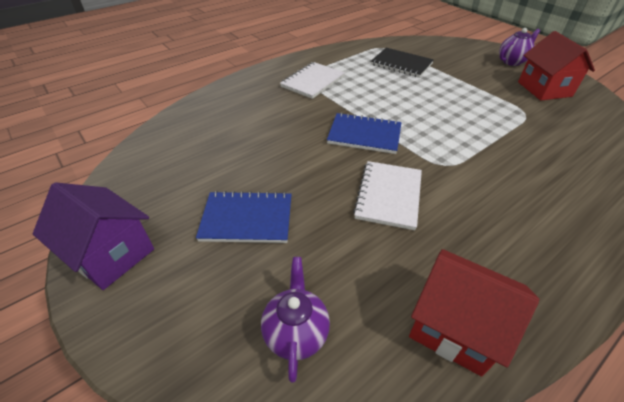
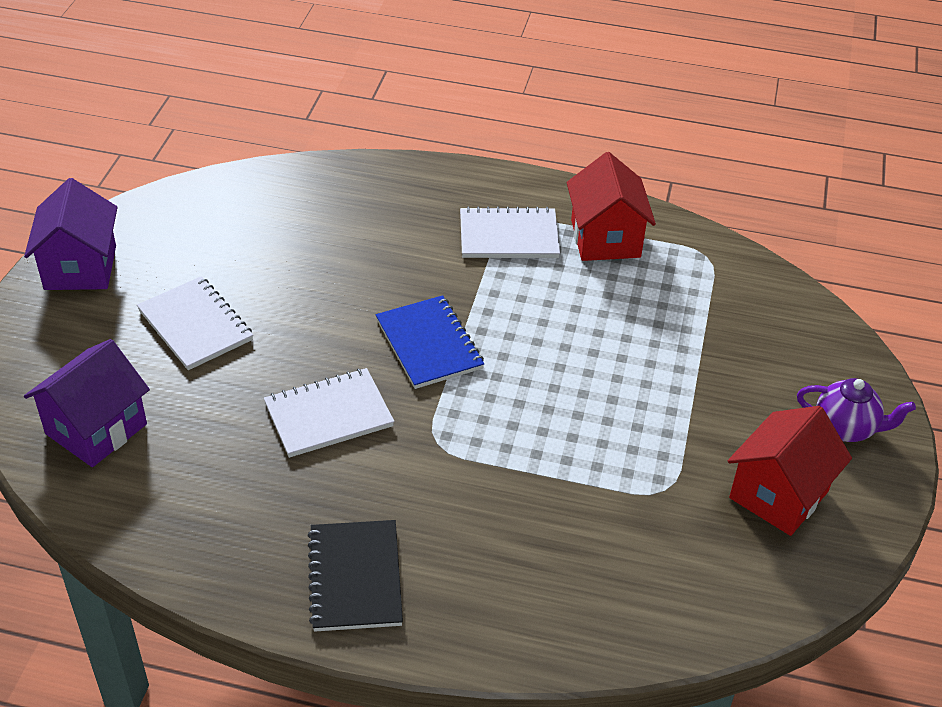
camera: 50 degrees right, 0 degrees up
blue notebook [196,191,292,243] -> white notebook [137,276,253,370]
purple teapot [261,257,330,383] -> purple house [24,339,150,467]
black notebook [371,48,434,78] -> black notebook moved to [308,520,403,632]
red house [409,249,539,376] -> red house moved to [567,152,656,261]

